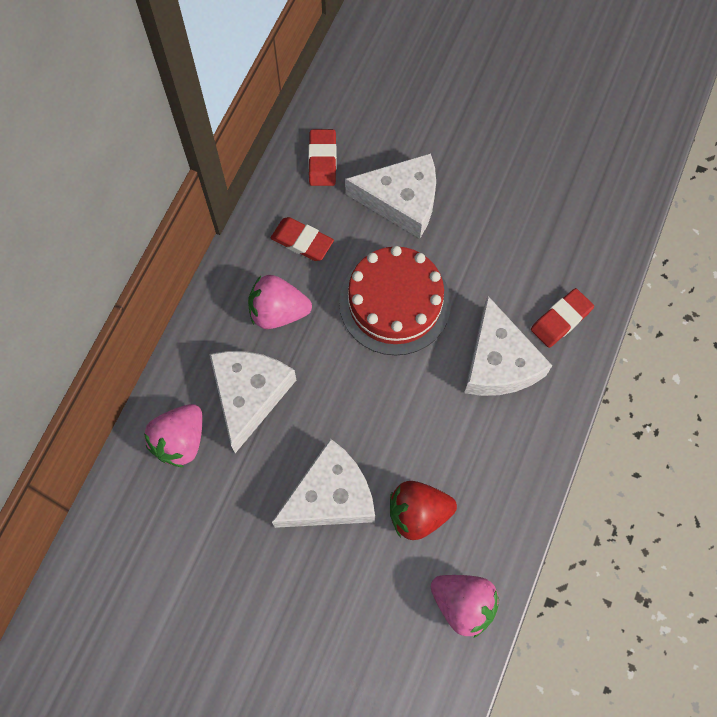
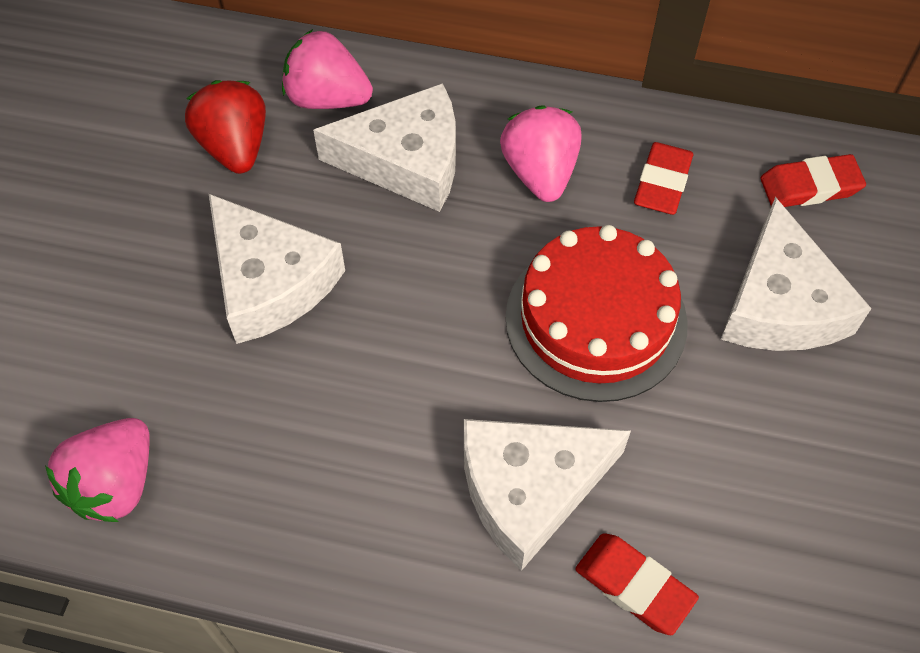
camera: 80 degrees right, 10 degrees down
red strawberry [390,481,457,540] -> red strawberry moved to [185,80,266,174]

